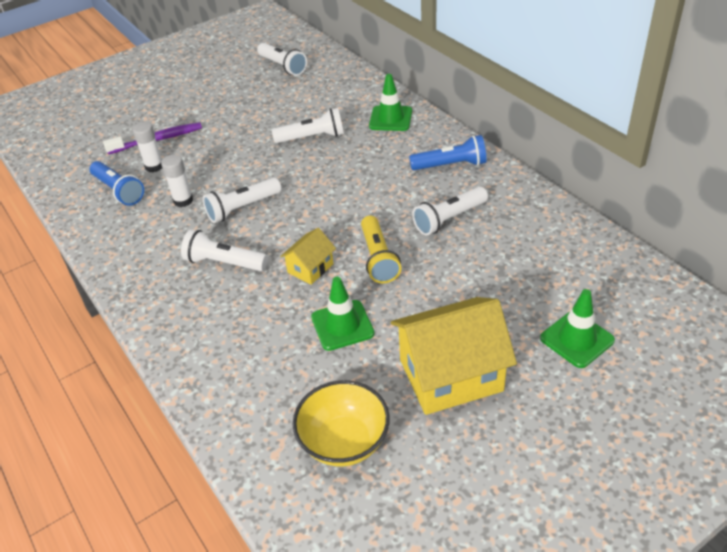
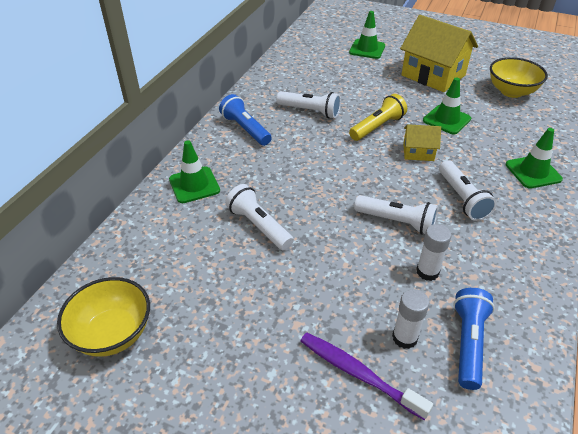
camera: 125 degrees left, 0 degrees up
white flashlight [257,43,307,76] -> yellow bowl [57,277,150,357]
none -> green traffic cone [506,128,563,188]

